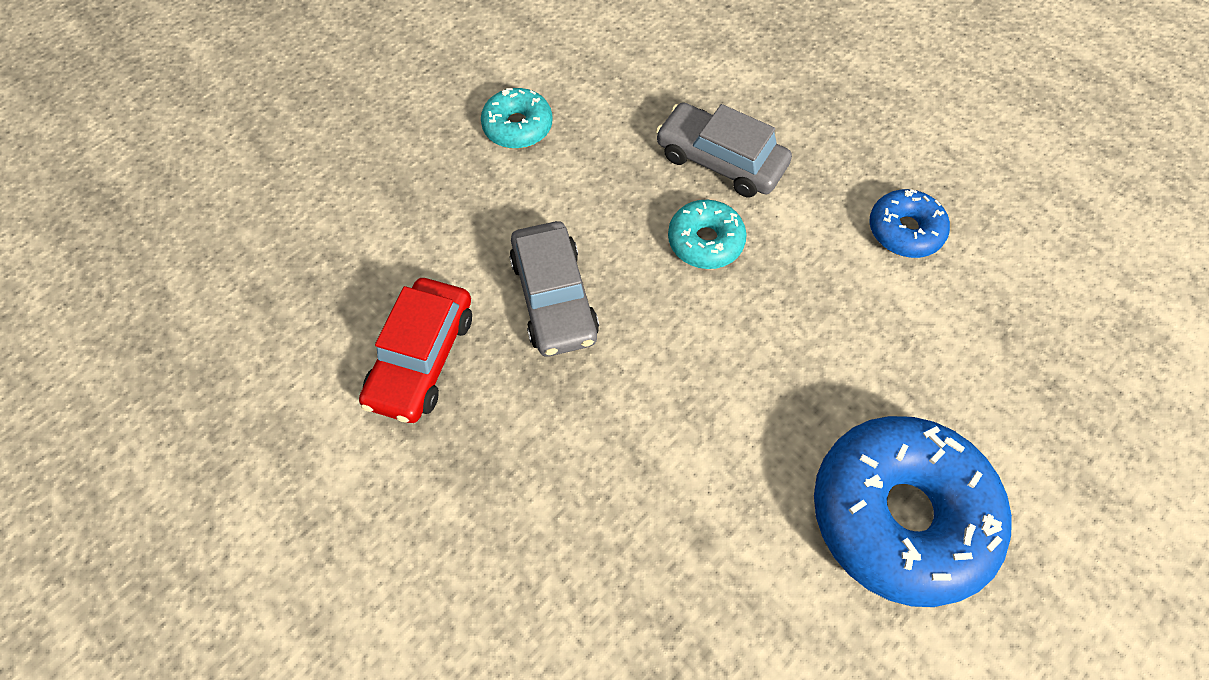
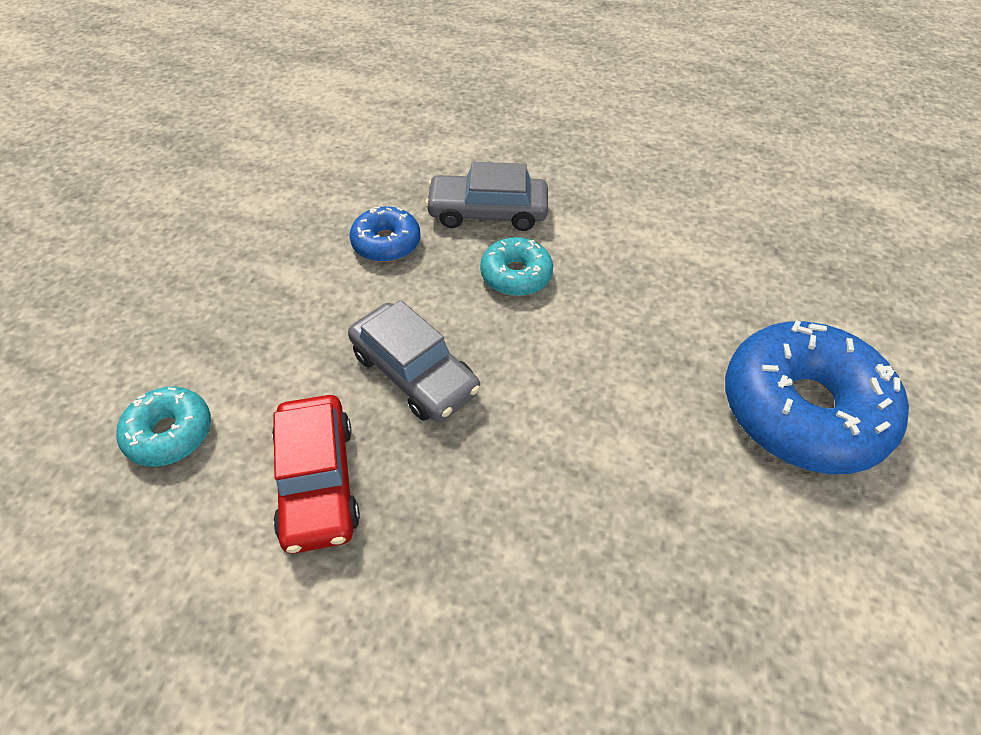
camera: 30 degrees left, 10 degrees down
turquoise donut [481,88,553,149] -> turquoise donut moved to [116,387,211,467]
blue donut [869,189,950,258] -> blue donut moved to [349,206,420,262]

